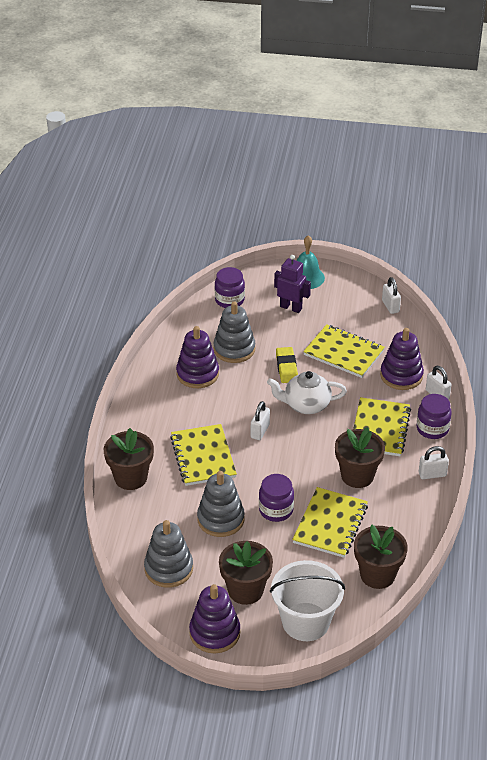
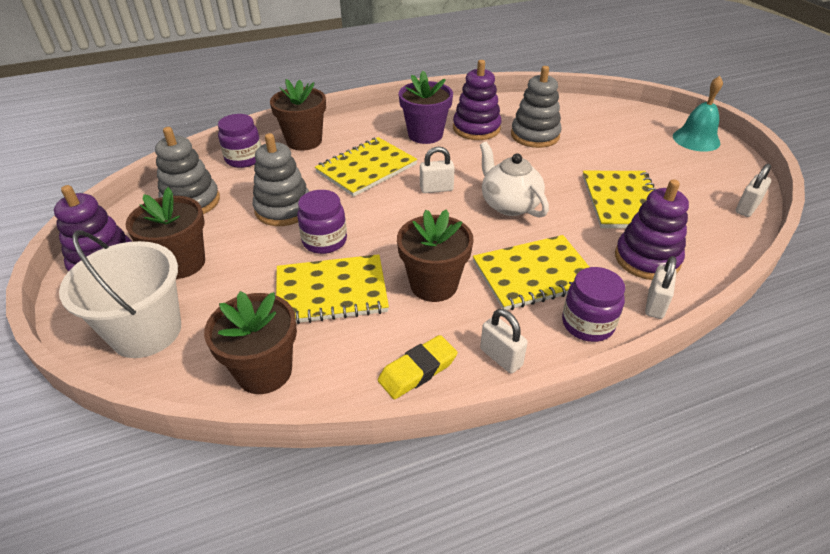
camera: 60 degrees right, 0 degrees up
purple jar [215,267,245,308] -> purple jar moved to [218,114,261,168]
purple robot [274,255,311,313] -> none
yellow eraser [276,347,298,383] -> yellow eraser moved to [378,335,458,399]
none -> purple flower pot [399,71,453,144]

